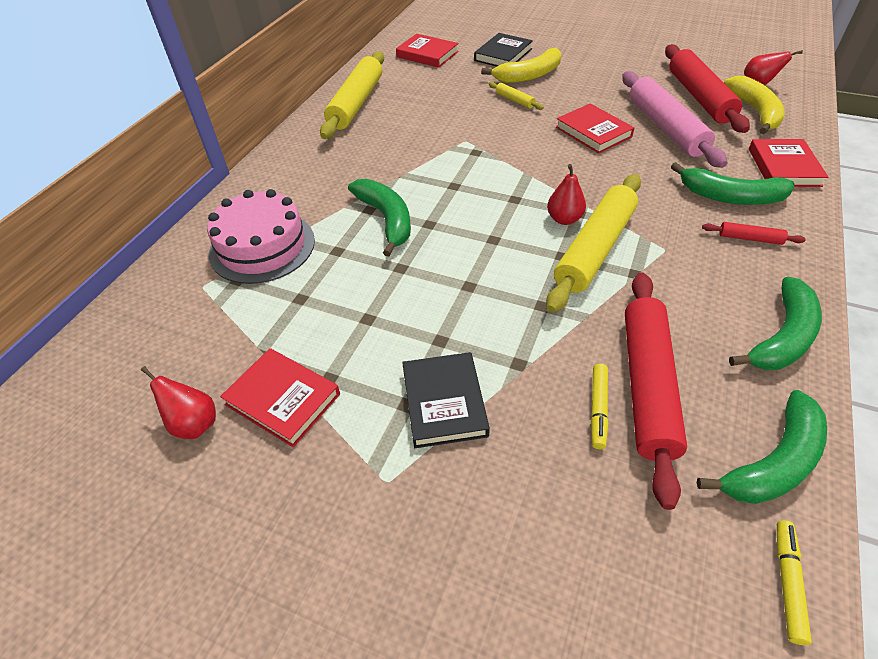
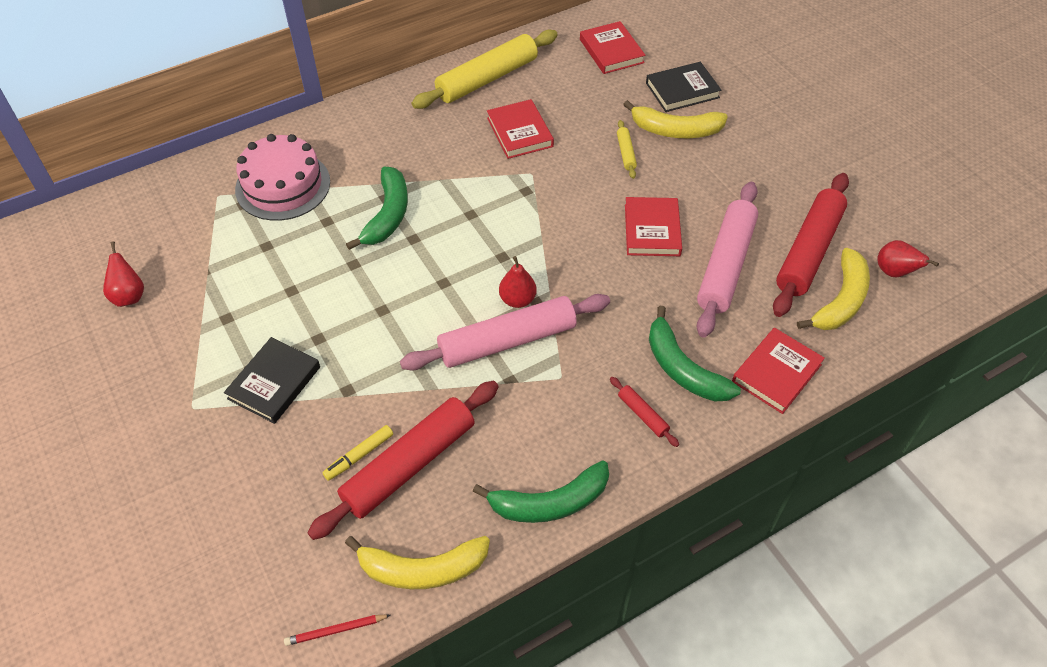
camera: 35 degrees right, 5 degrees up
red book [220,348,340,447] -> red book moved to [487,99,554,159]
yellow rolling pin [546,174,641,313] -> pink rolling pin [400,294,610,371]
green banana [697,390,827,504] -> yellow banana [345,536,490,589]
yellow marker [777,520,812,645] -> red pencil [284,614,391,646]

